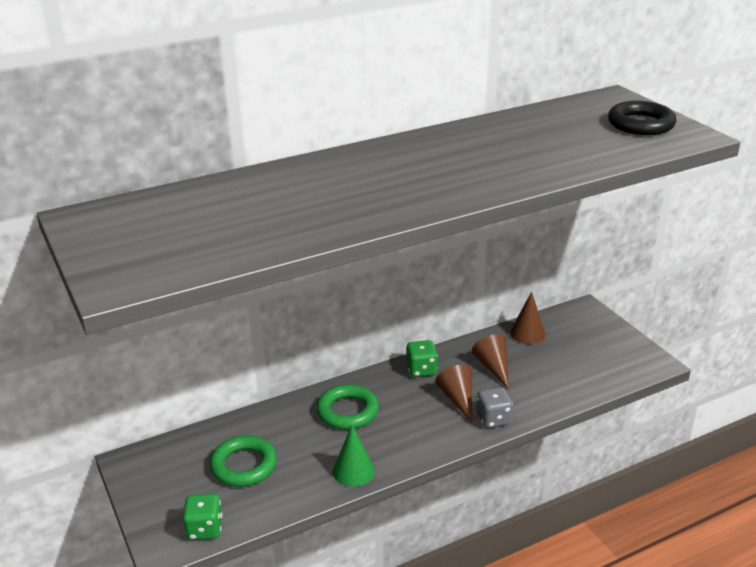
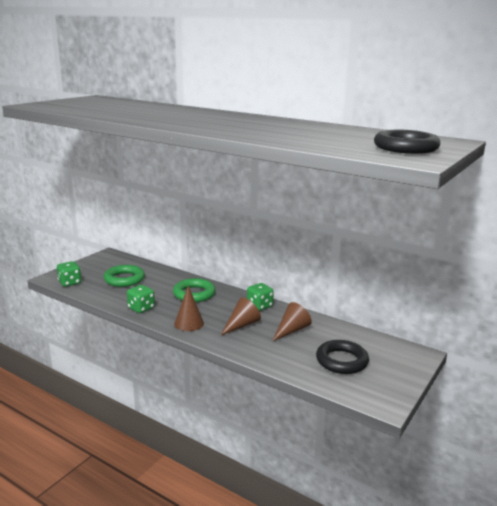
camera: 60 degrees right, 10 degrees down
green cone [333,425,375,487] -> green dice [127,285,155,313]
grey dice [476,387,513,428] -> none
brown cone [510,292,545,344] -> brown cone moved to [174,285,204,331]
none -> black ring [316,340,369,374]

